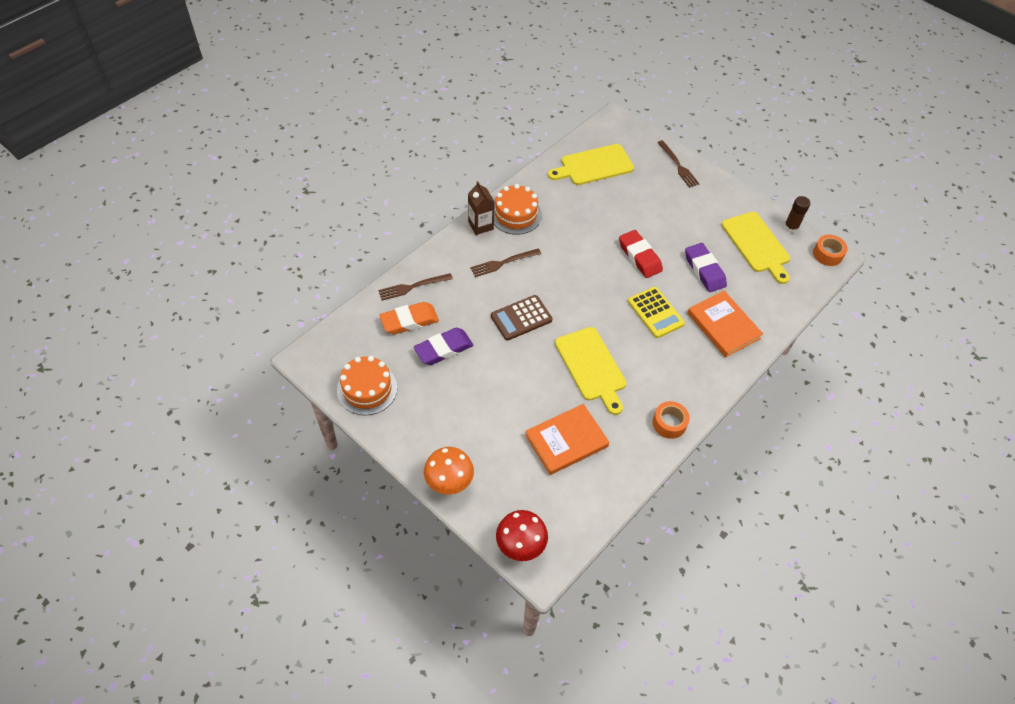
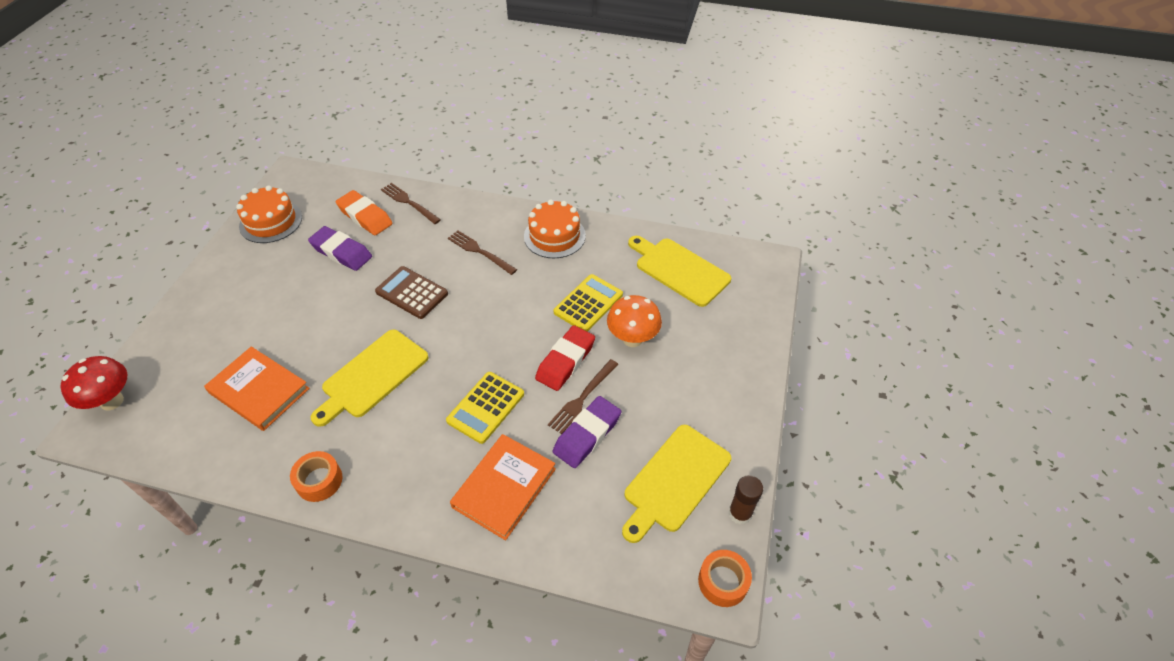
camera: 65 degrees right, 5 degrees down
orange mushroom [424,447,474,494] -> orange mushroom moved to [607,295,662,347]
brown carton [468,181,495,235] -> none
brown fork [657,140,699,188] -> brown fork moved to [548,359,618,434]
none -> yellow calculator [554,274,623,332]

